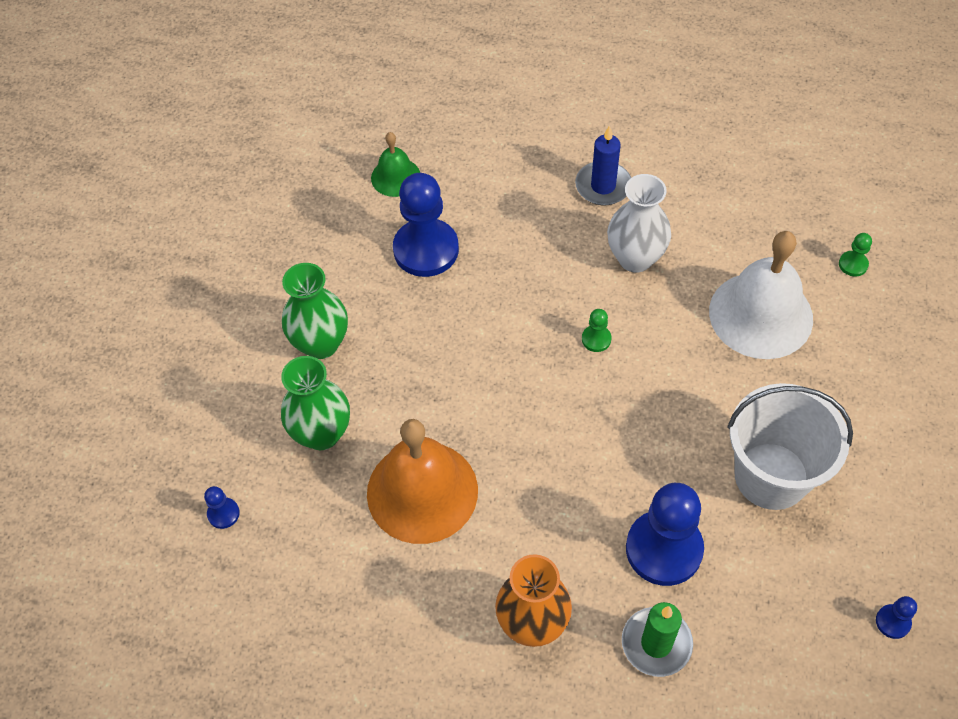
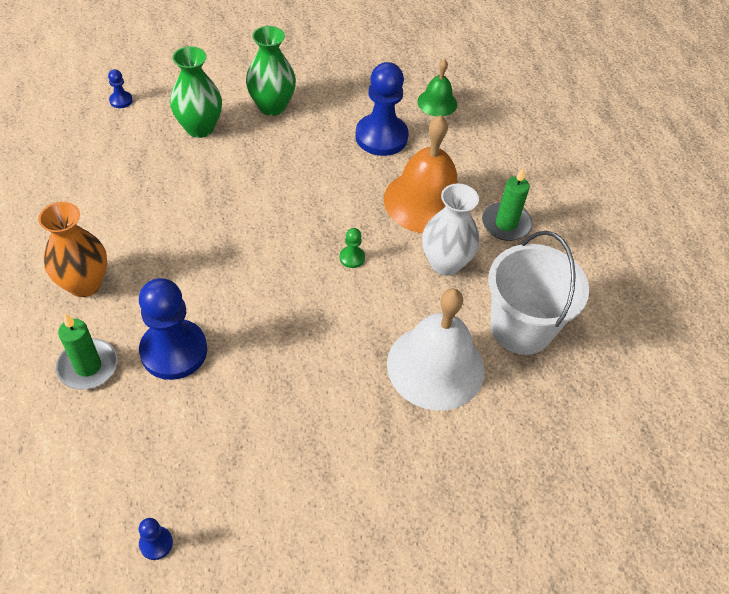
camera: 60 degrees right, 5 degrees down
orange bell [367,419,478,544] -> orange bell moved to [384,115,457,233]
blue candle [575,125,631,206] -> green candle [482,168,533,241]
white bucket [727,383,853,510] -> white bucket moved to [488,231,589,355]
green pawn [839,233,872,276] -> none

